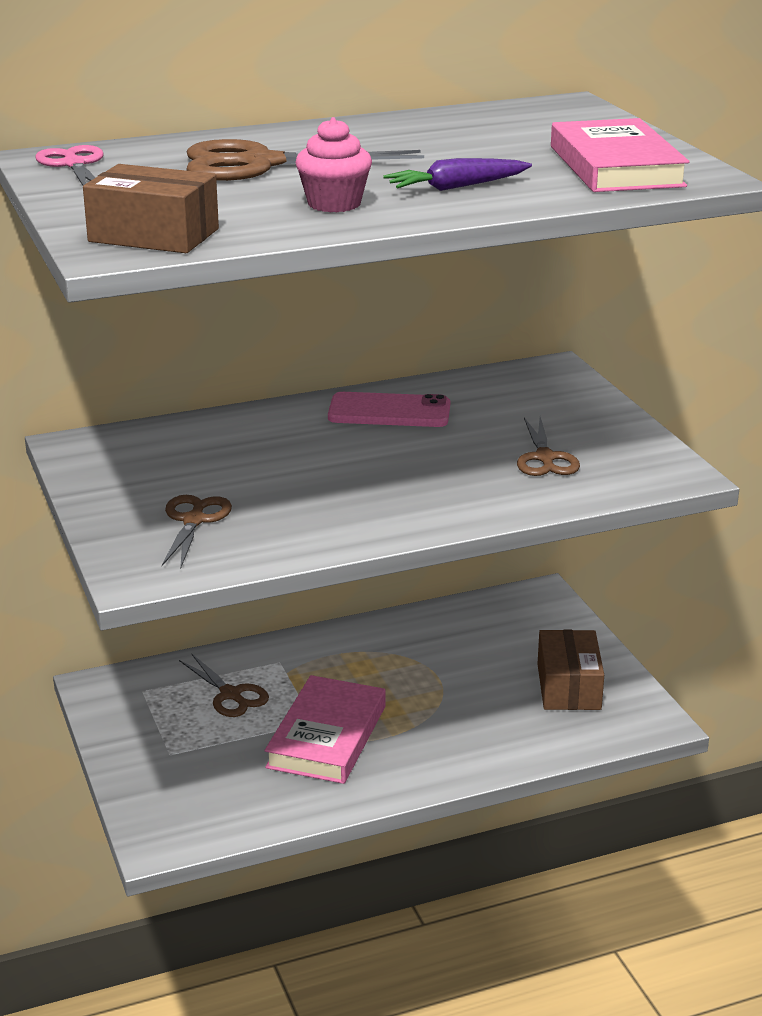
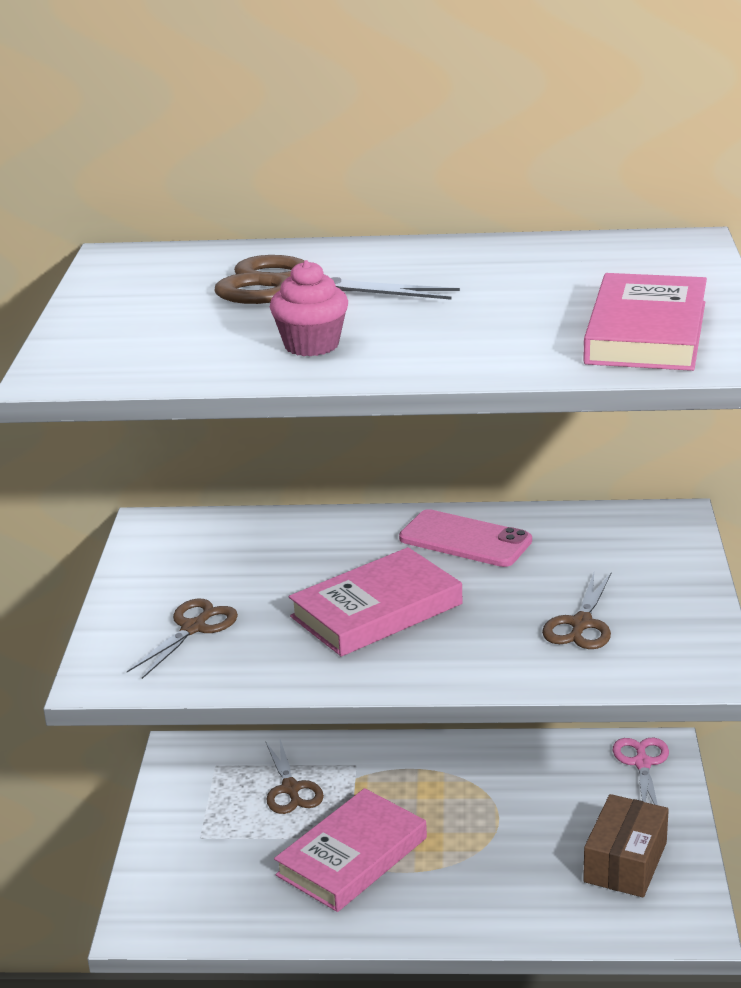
camera: 25 degrees right, 0 degrees up
pink scissors [35,145,104,185] -> pink scissors moved to [613,738,669,805]
brown box [83,164,219,253] -> none
purple carrot [383,158,532,191] -> none
none -> pink book [289,547,462,657]

